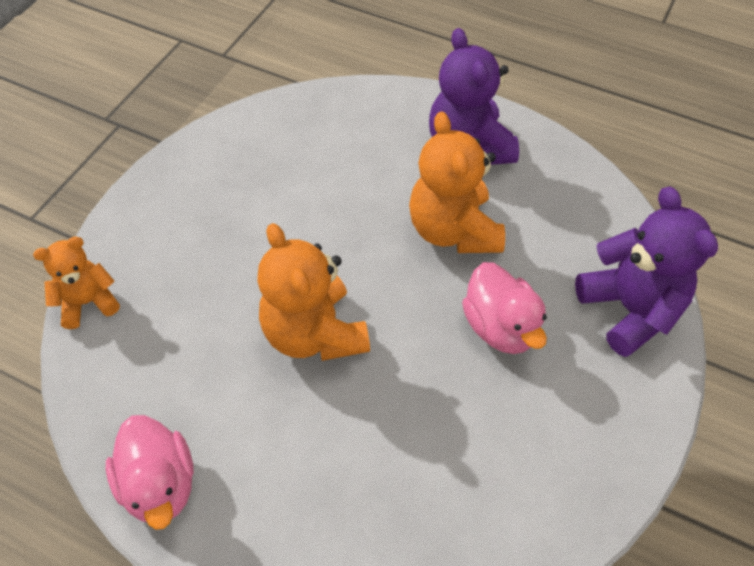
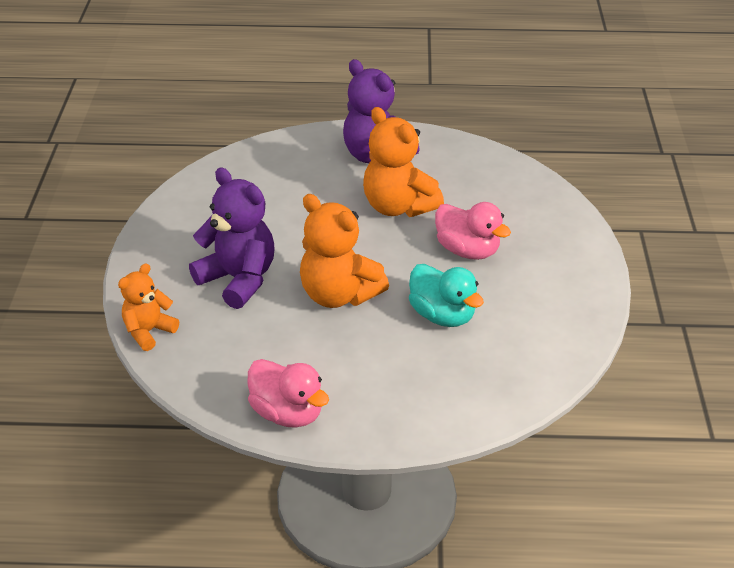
camera: 25 degrees left, 15 degrees down
purple teddy bear [575,187,718,357] -> purple teddy bear moved to [189,167,274,309]
none -> turquoise duck [409,264,484,327]

